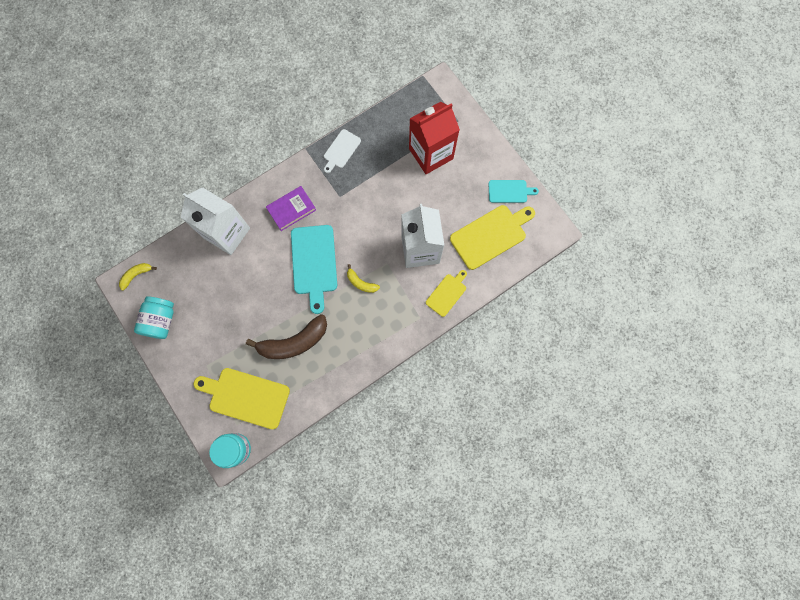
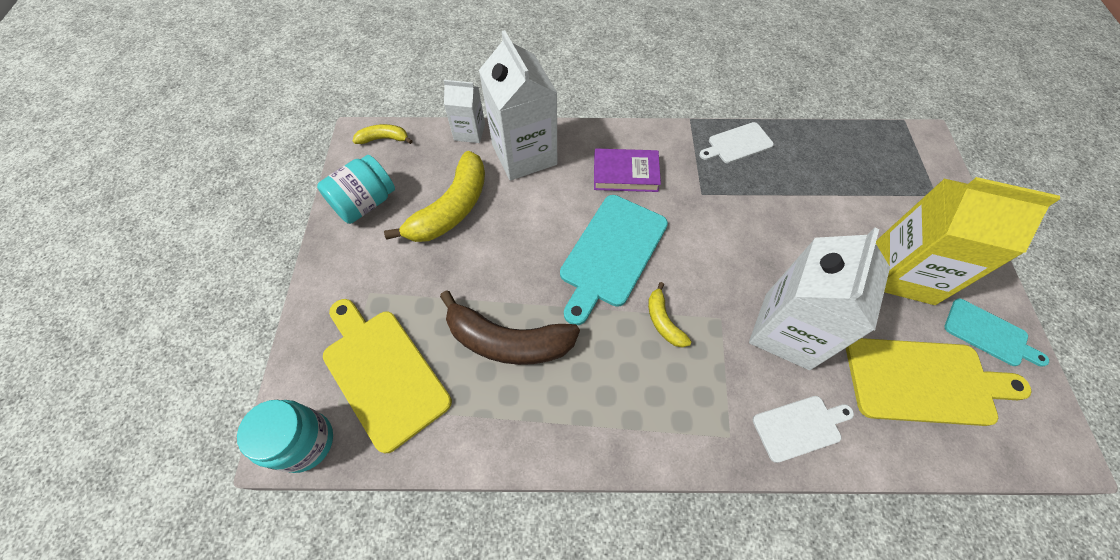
camera: 35 degrees right, 15 degrees down
red carton [409,102,460,174] -> none
yellow cutting board [426,270,467,317] -> white cutting board [753,396,854,463]
none -> yellow banana [384,151,485,242]
none -> white carton [444,80,485,143]
none -> yellow carton [876,177,1060,305]

